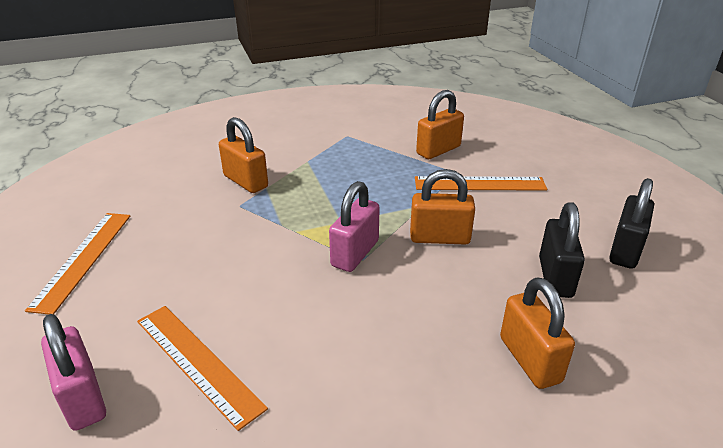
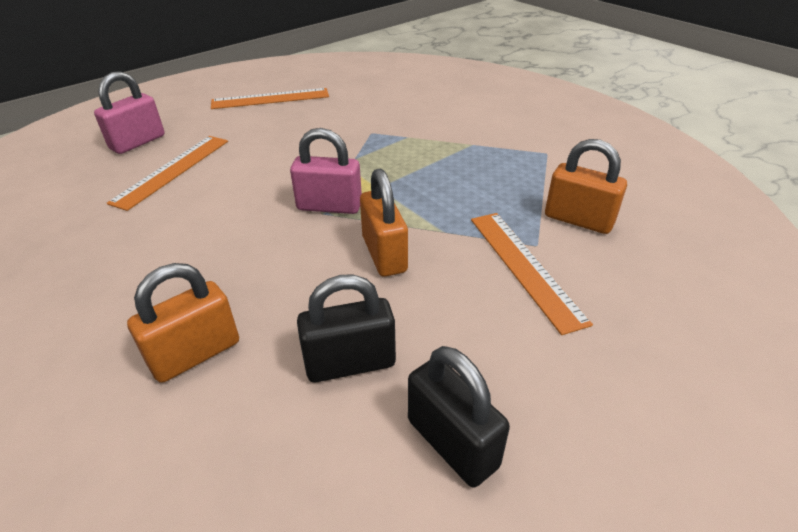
camera: 70 degrees right, 5 degrees up
orange padlock [219,117,268,193] -> none
black padlock [609,178,654,269] -> black padlock turned 45 degrees clockwise [408,346,510,487]

